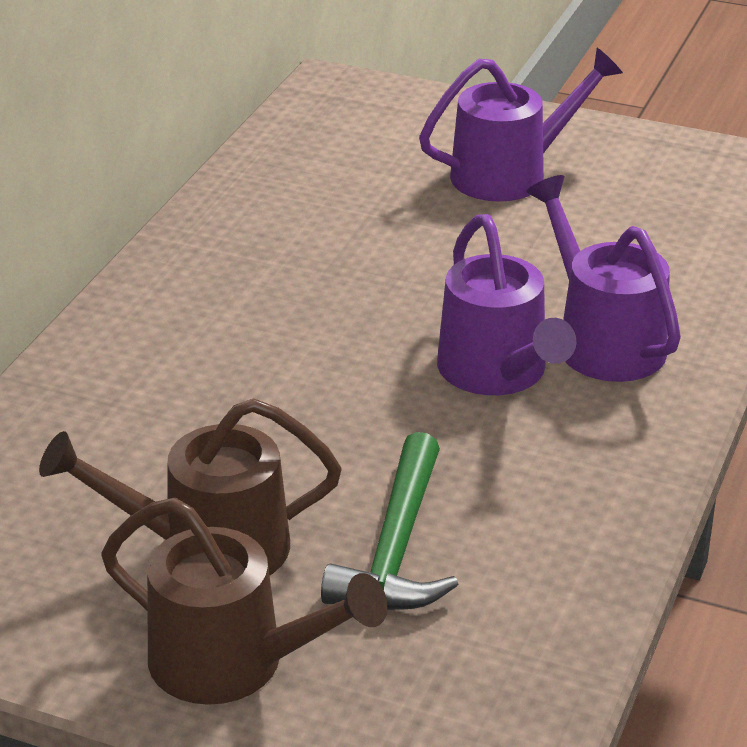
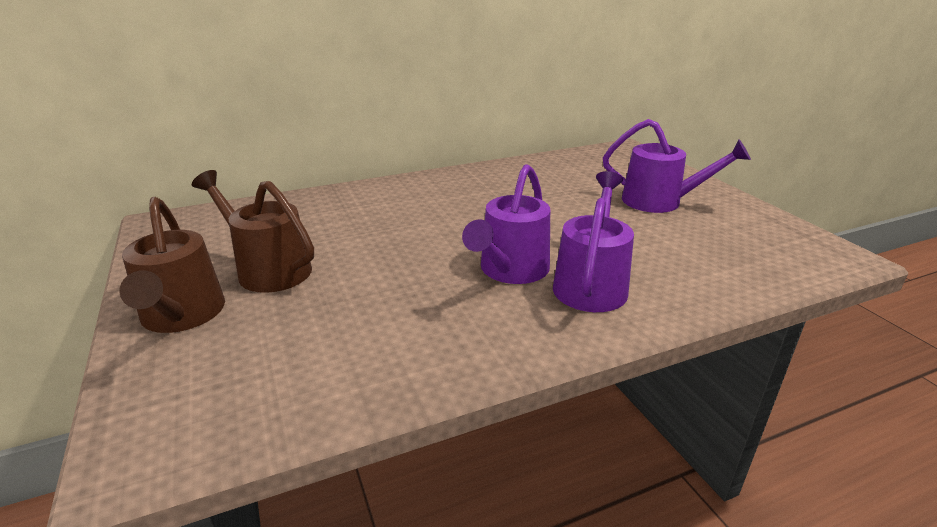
camera: 45 degrees right, 5 degrees down
green hammer [321,432,459,610] -> none

